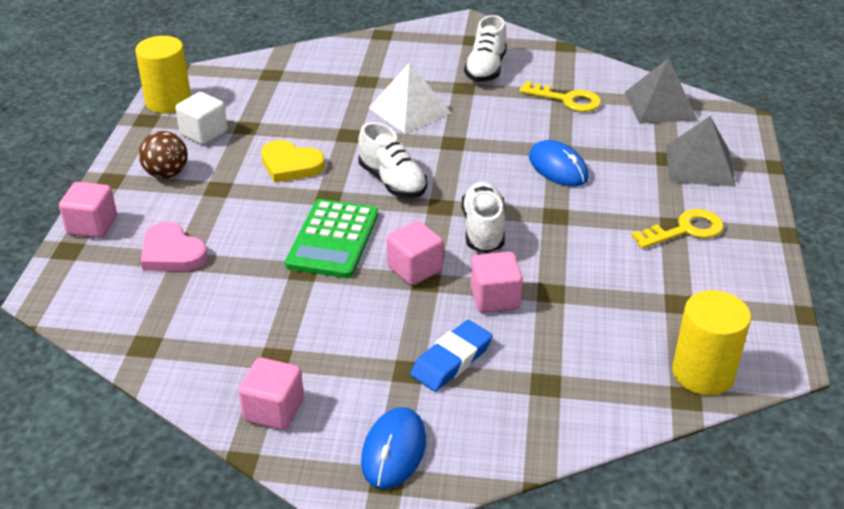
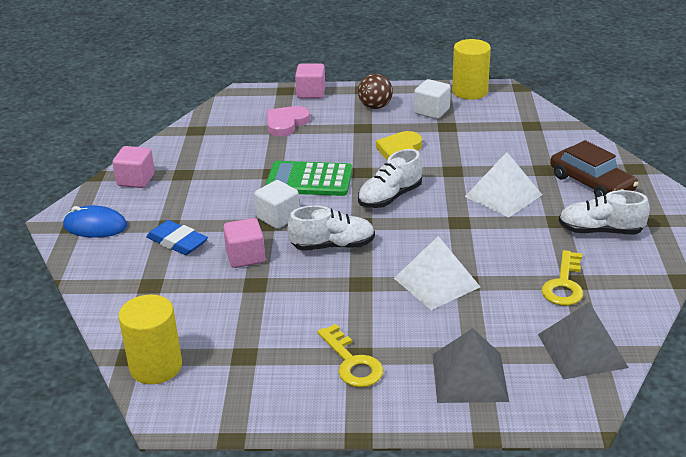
camera: 85 degrees right, 5 degrees down
pink cube [387,221,443,285] -> white cube [254,180,300,229]
blue mouse [529,140,589,186] -> white pyramid [394,236,480,310]
none -> brown car [550,140,639,197]

